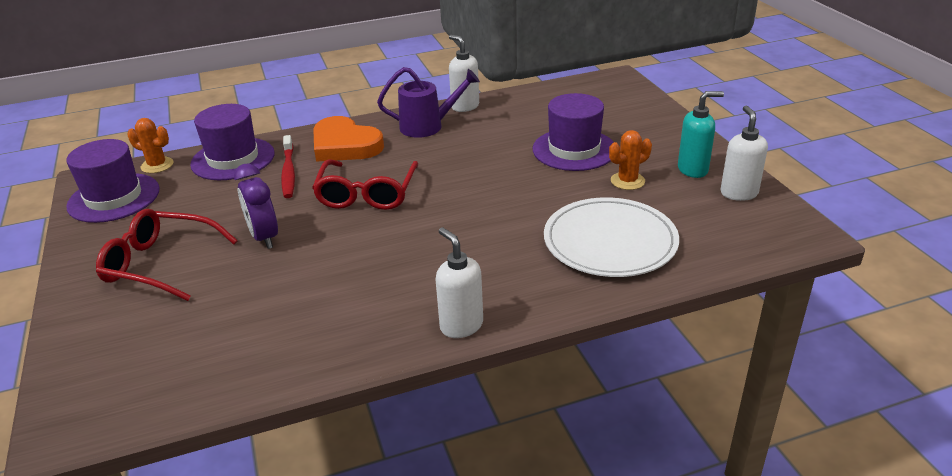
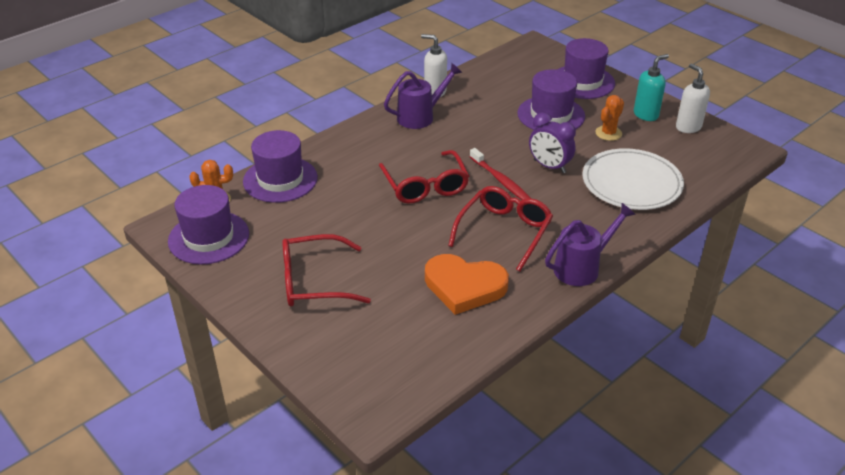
camera: 25 degrees left, 5 degrees up
purple clock [234,163,278,249] -> purple clock moved to [529,112,576,173]
red toothbrush [281,135,295,198] -> red toothbrush moved to [470,148,530,200]
orange heart [313,116,384,162] -> orange heart moved to [425,254,509,315]
white soap dispenser [435,227,483,338] -> purple watering can [545,203,636,286]
none -> red glasses [448,186,553,272]
none -> purple hat [557,38,615,99]

